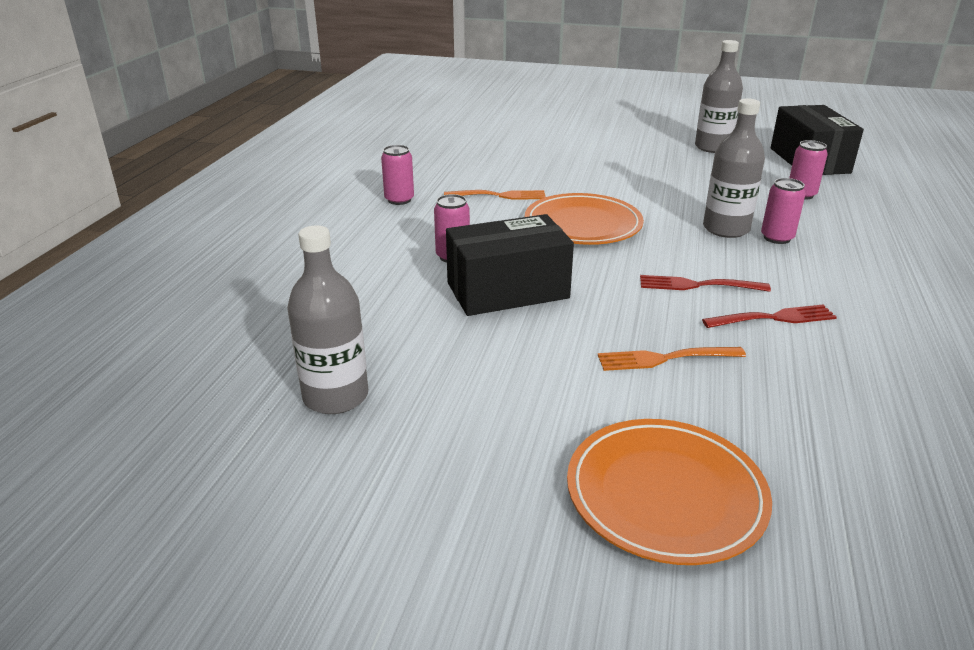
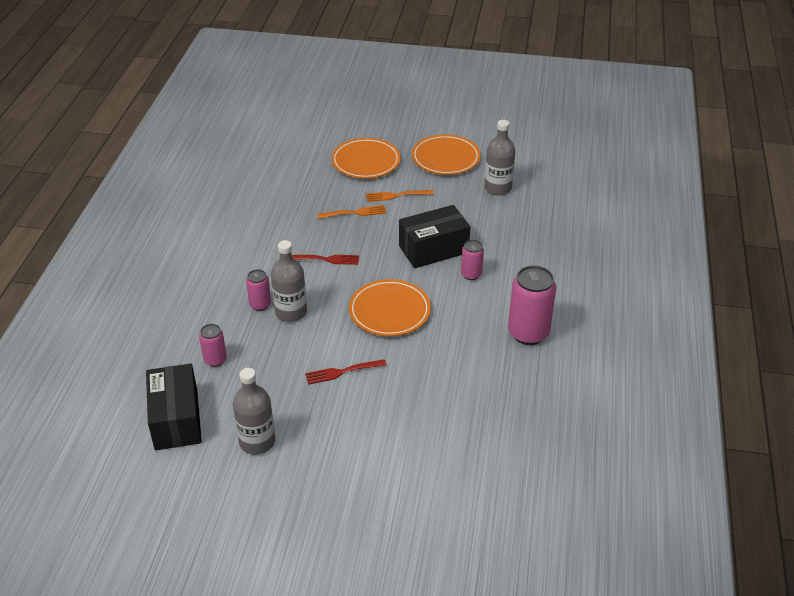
camera: 175 degrees right, 10 degrees up
pink can [381,145,414,205] -> pink can [508,265,556,345], size x1.85
orange fork [444,190,546,200] -> orange fork moved to [366,190,434,202]
red fork [702,304,837,328] -> red fork moved to [305,359,387,385]
none -> orange plate [412,134,481,175]

